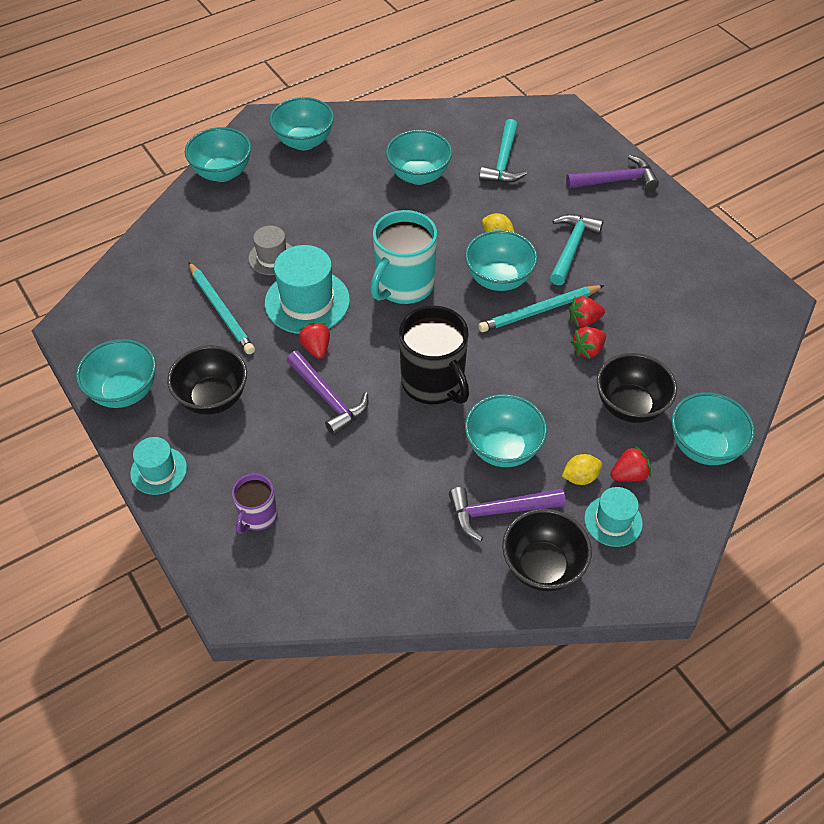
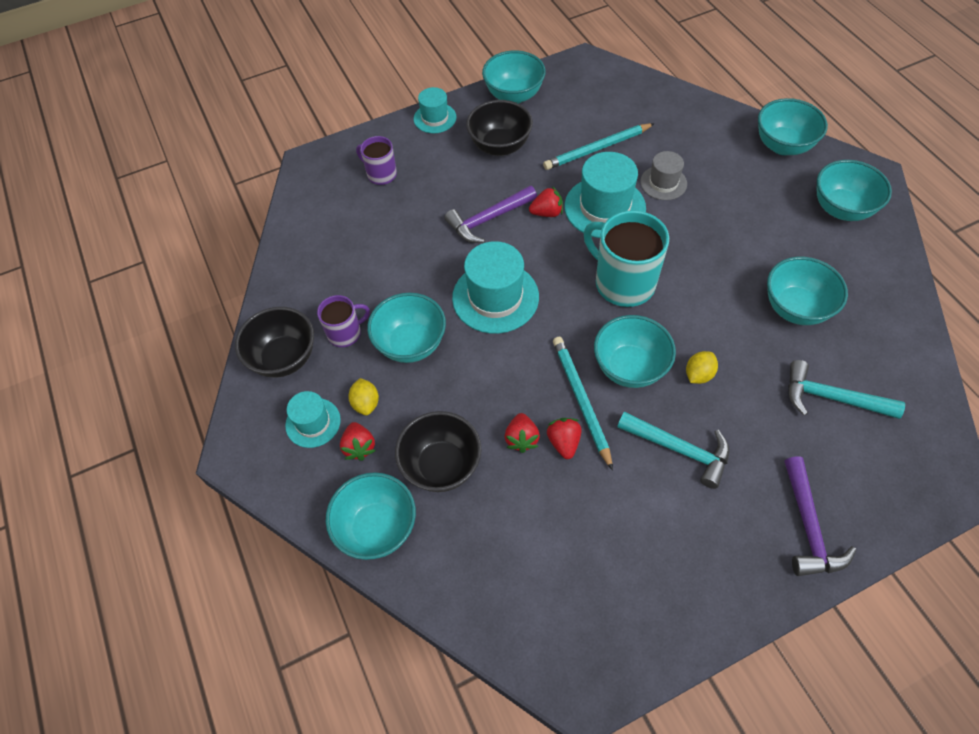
camera: 100 degrees right, 5 degrees up
black mug [399,306,469,404] -> turquoise hat [452,241,539,334]
purple hammer [449,487,566,541] -> purple mug [317,295,370,347]
red strawberry [570,327,606,359] -> red strawberry turned 150 degrees counterclockwise [505,413,540,453]

